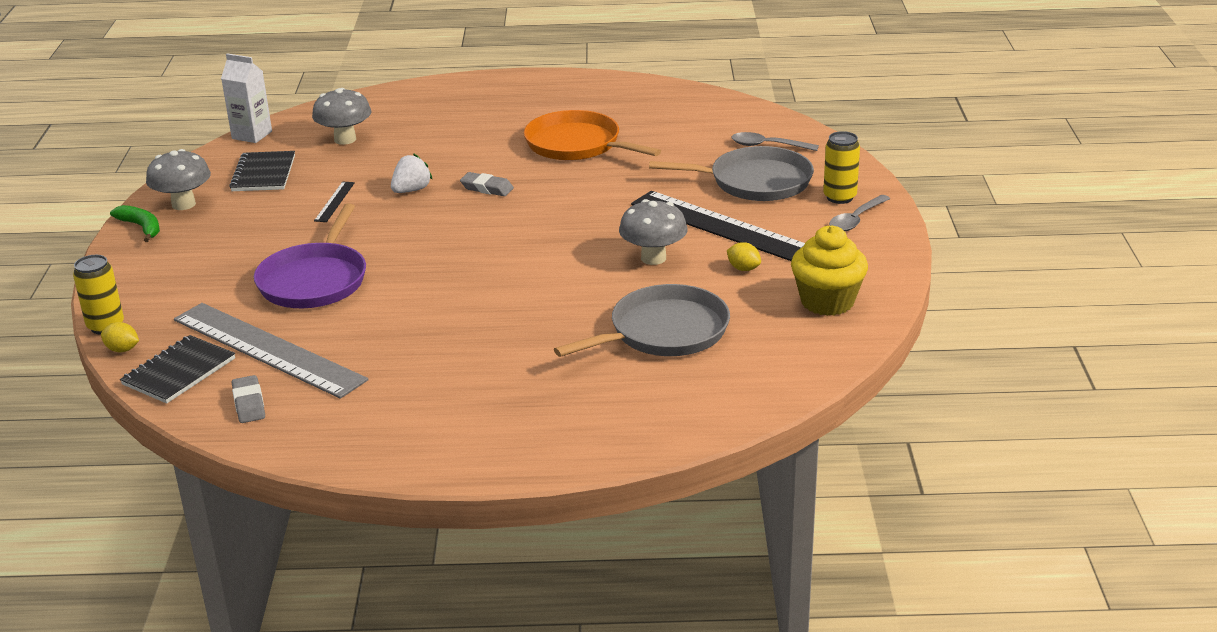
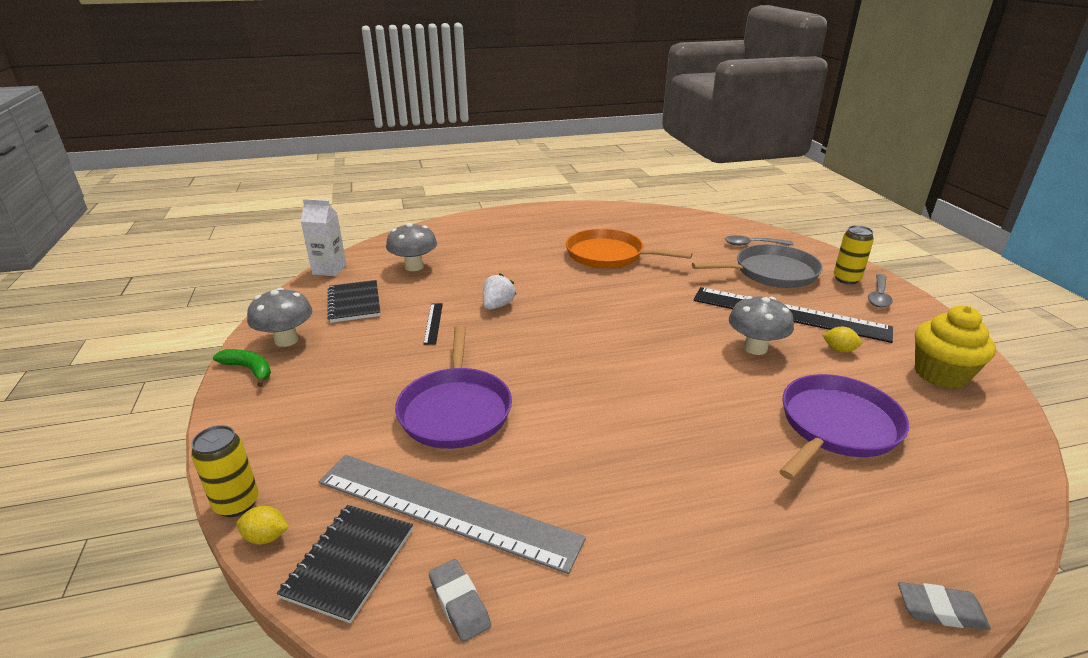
camera: 15 degrees left, 0 degrees up
grey eraser [460,172,514,196] -> grey eraser moved to [898,582,991,630]
grey pan [554,284,730,357] -> purple pan [779,374,909,480]

